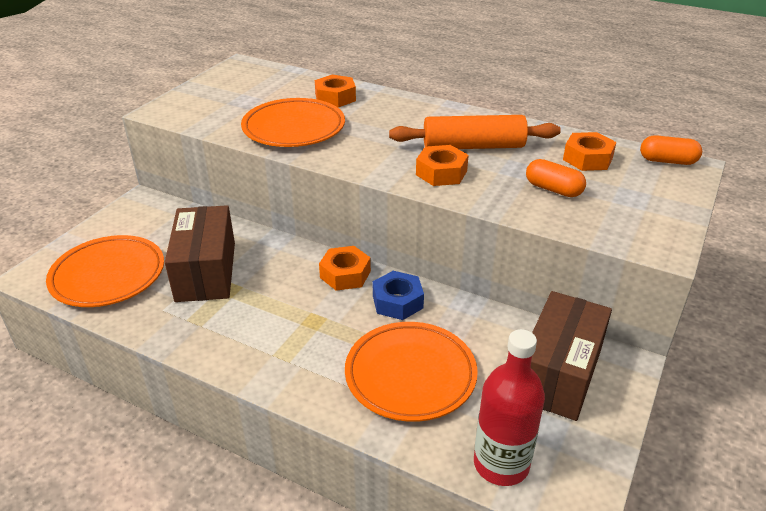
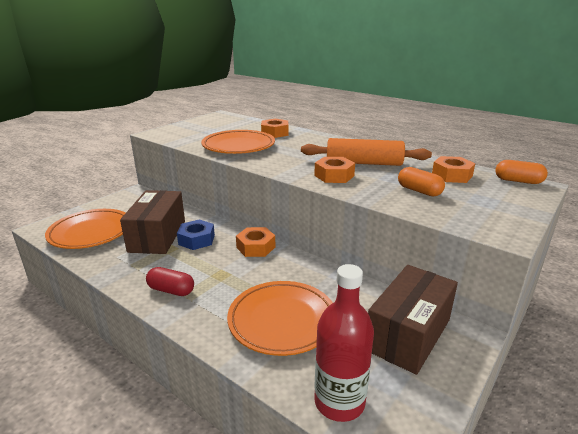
camera: 10 degrees right, 10 degrees down
blue nut [373,271,424,320] -> blue nut moved to [177,220,215,250]
none -> red capsule [146,267,194,296]

